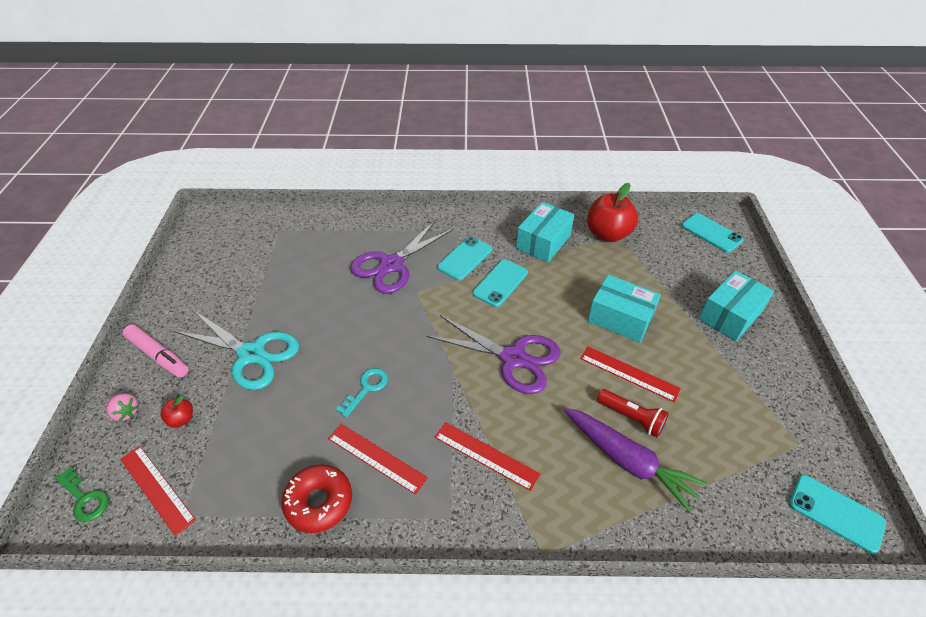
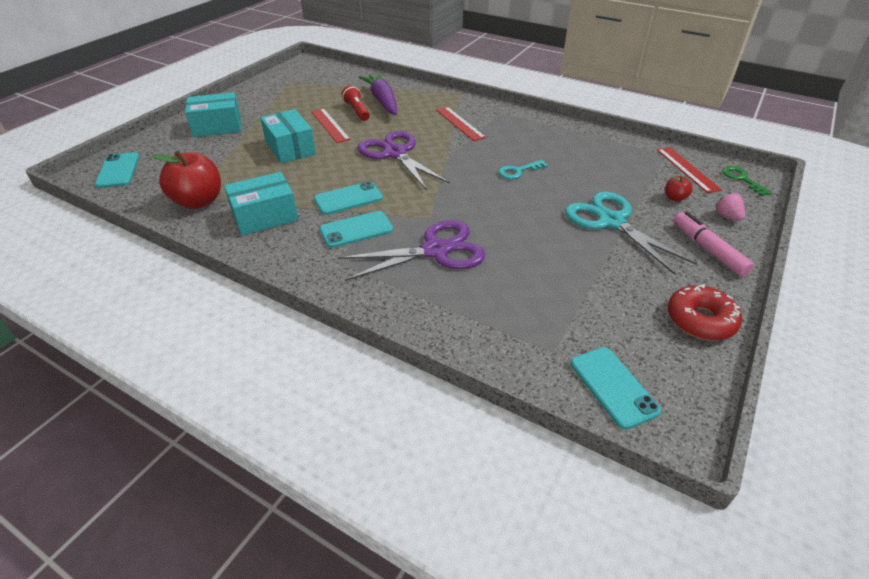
camera: 150 degrees left, 5 degrees down
red donut [281,464,352,533] -> red donut moved to [667,284,742,341]
red ruler [328,424,428,495] -> none
turquoise phone [789,475,886,554] -> turquoise phone moved to [571,347,661,430]

